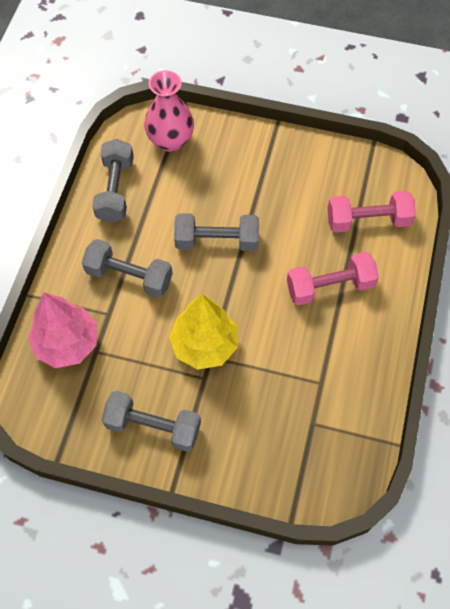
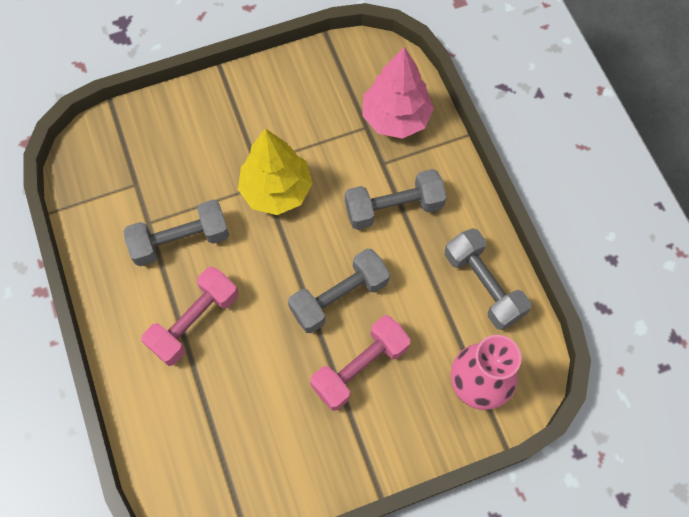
camera: 145 degrees right, 5 degrees up
grey dumbbell [102,391,201,452] -> grey dumbbell moved to [124,200,229,266]
pink dumbbell [328,191,416,233] -> pink dumbbell moved to [310,315,411,411]

